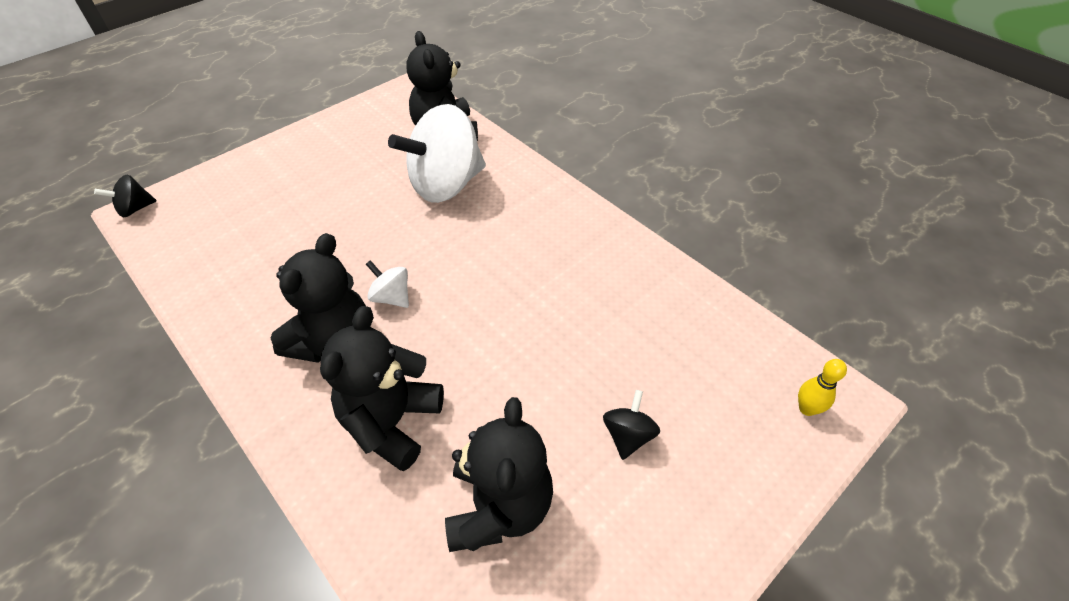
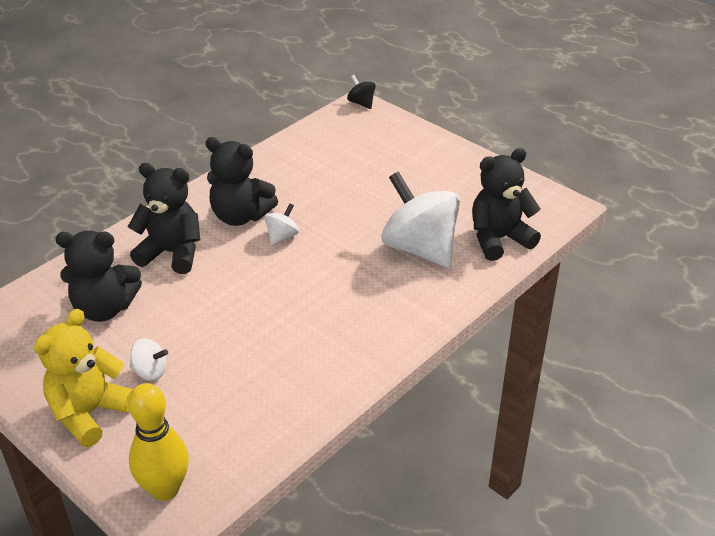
camera: 85 degrees right, 10 degrees down
black spinning top [603,390,660,460] -> white spinning top [129,338,168,381]
yellow bowling pin [798,359,847,416] -> yellow bowling pin [128,383,189,501], size x1.99
none -> yellow teddy bear [34,309,133,447]

